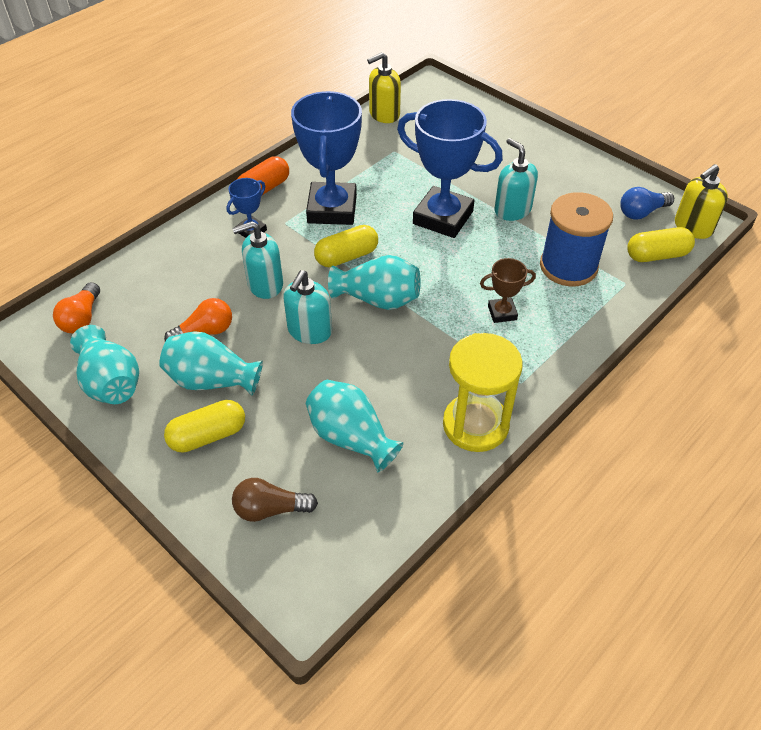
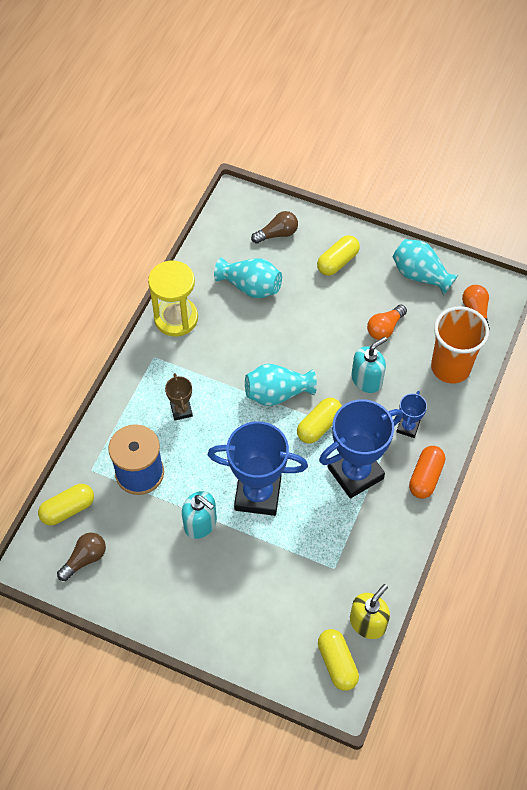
camera: 160 degrees right, 10 degrees up
turquoise vase [159,331,263,396] -> none
turquoise soap dispenser [283,270,332,344] -> none
blue trophy [291,91,362,225] -> blue trophy turned 75 degrees clockwise [319,399,403,499]
brown trophy [480,258,536,323] -> brown trophy turned 75 degrees counterclockwise [165,373,193,420]
blue light bulb [620,187,674,220] -> brown light bulb [57,533,106,581]
yellow soap dispenser [675,164,728,239] -> none
none -> yellow capsule [318,629,359,691]
none -> orange cup [431,306,489,384]

